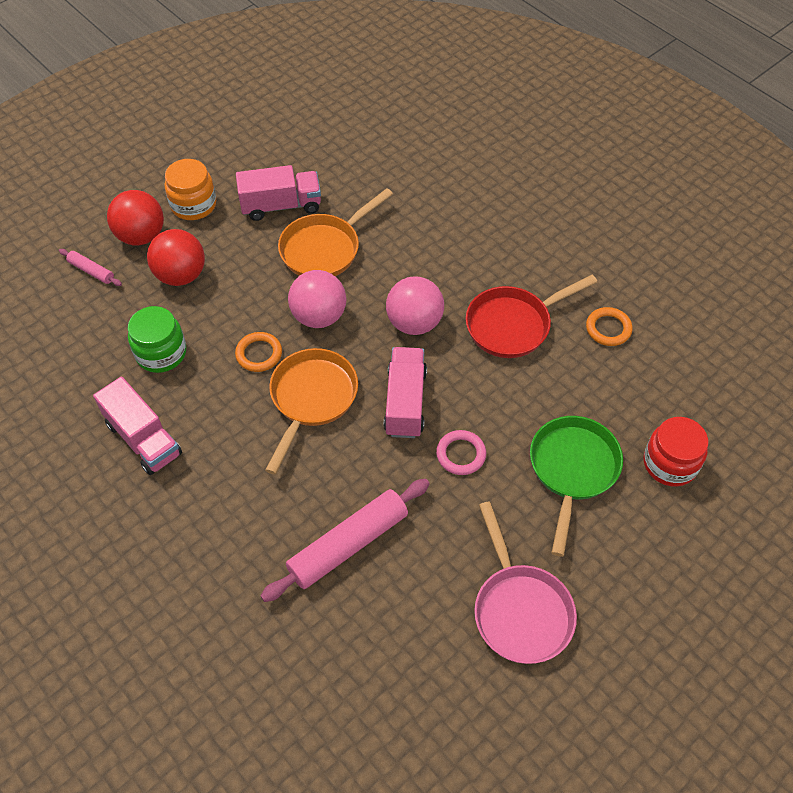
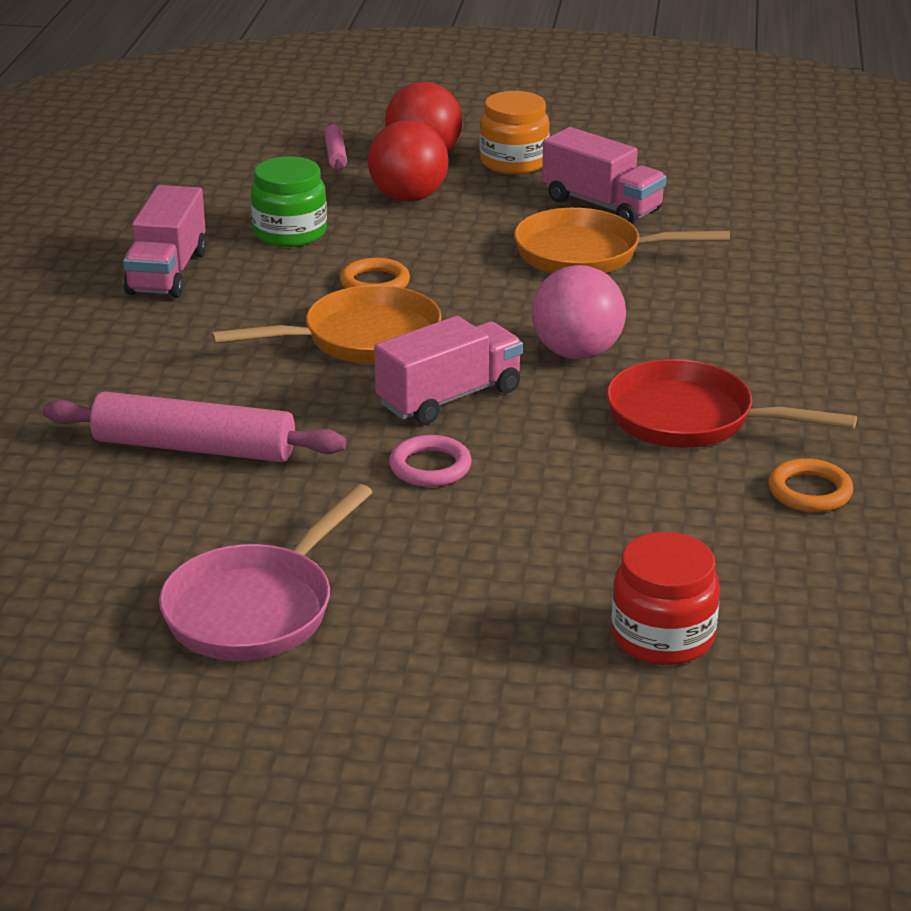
camera: 50 degrees right, 25 degrees down
pink ball [288,270,346,328] -> none
green pan [530,416,623,557] -> none

